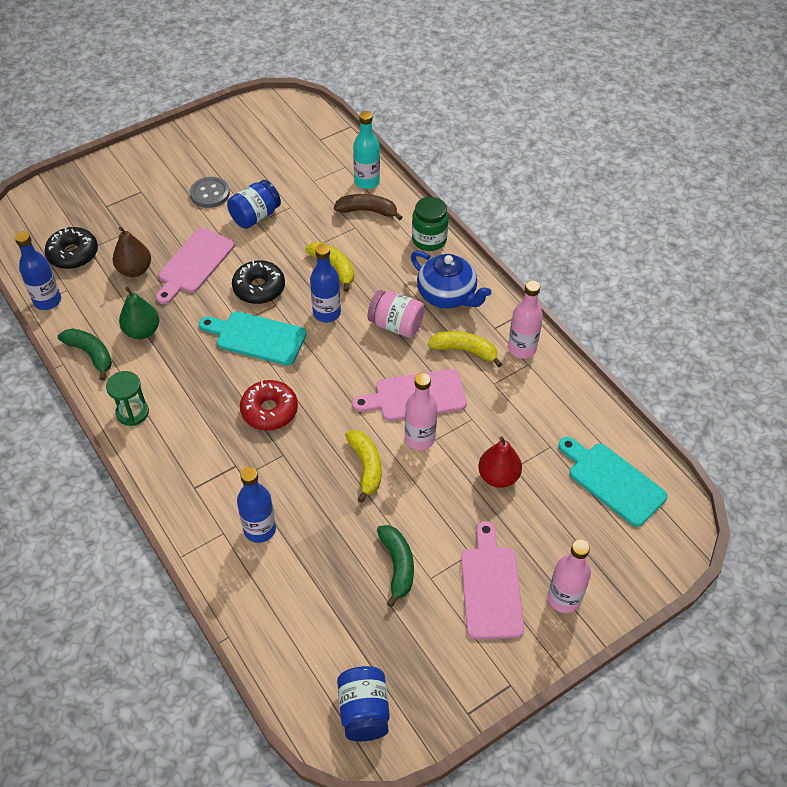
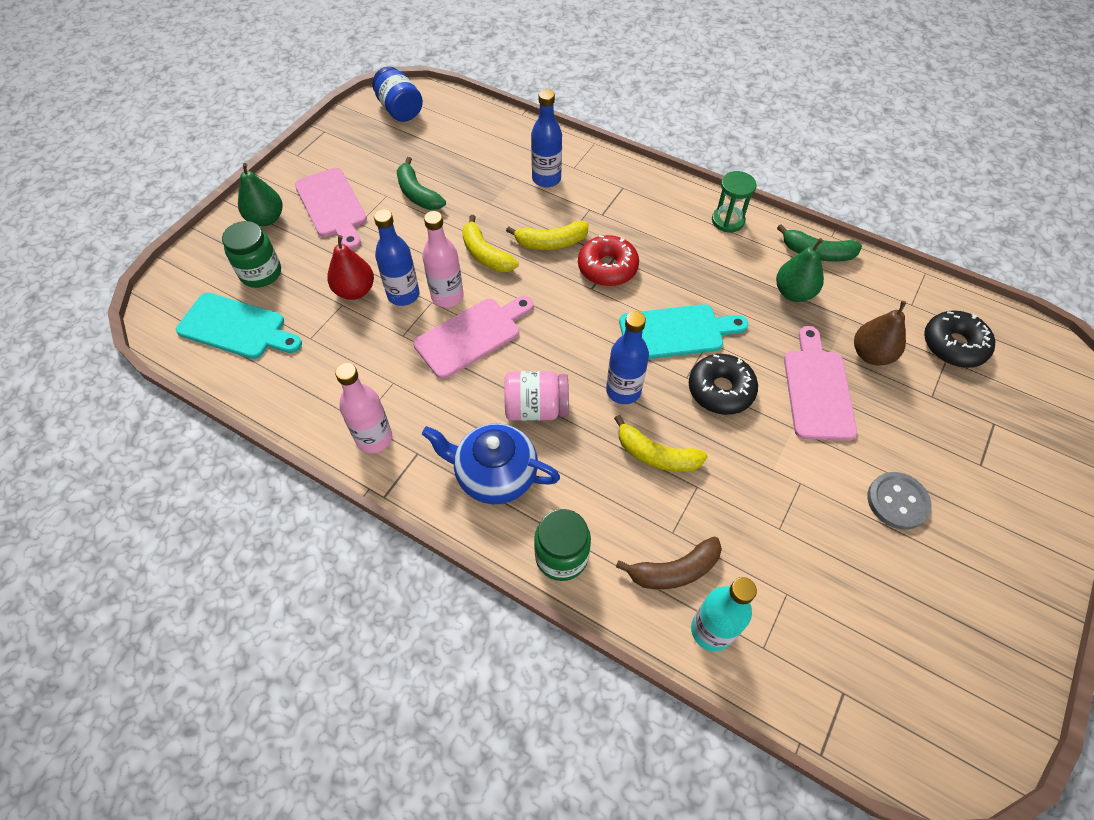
camera: 155 degrees right, 5 degrees up
blue bottle [15,231,61,310] -> blue bottle moved to [374,209,420,306]
blue jar [227,180,281,229] -> none
yellow banana [428,331,502,367] -> yellow banana moved to [506,221,589,250]
pink bottle [548,539,591,613] -> green pear [238,163,282,226]
none -> green jar [222,221,281,288]

